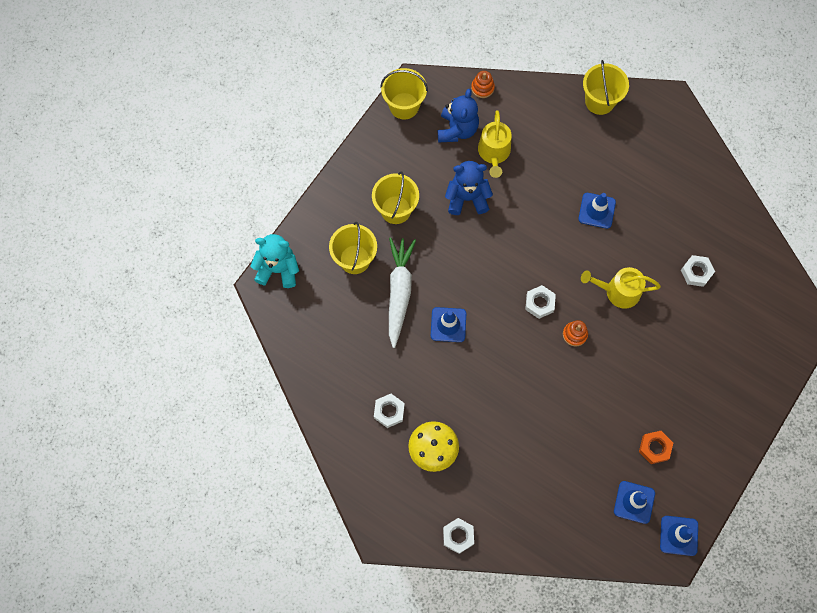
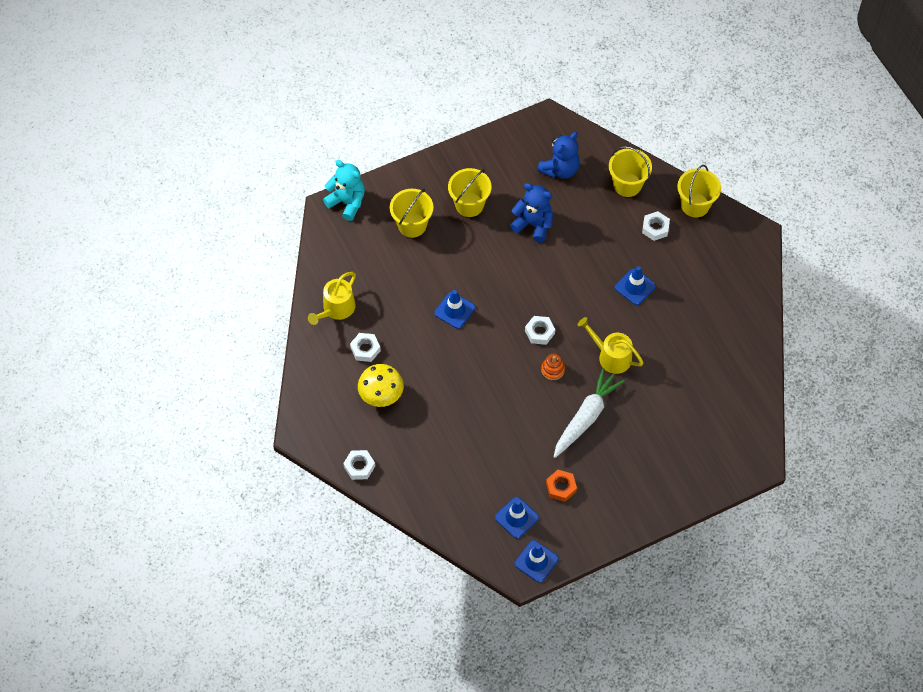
camera: 30 degrees right, 10 degrees down
yellow bucket [380,68,428,119] -> yellow bucket moved to [609,146,652,197]
white carrot [389,237,416,348] -> white carrot moved to [554,368,625,458]
orange stacking toy [471,71,495,98] -> none
yellow watering can [478,110,512,178] -> yellow watering can moved to [308,272,356,325]
white nut [681,255,715,287] -> white nut moved to [642,211,670,241]

